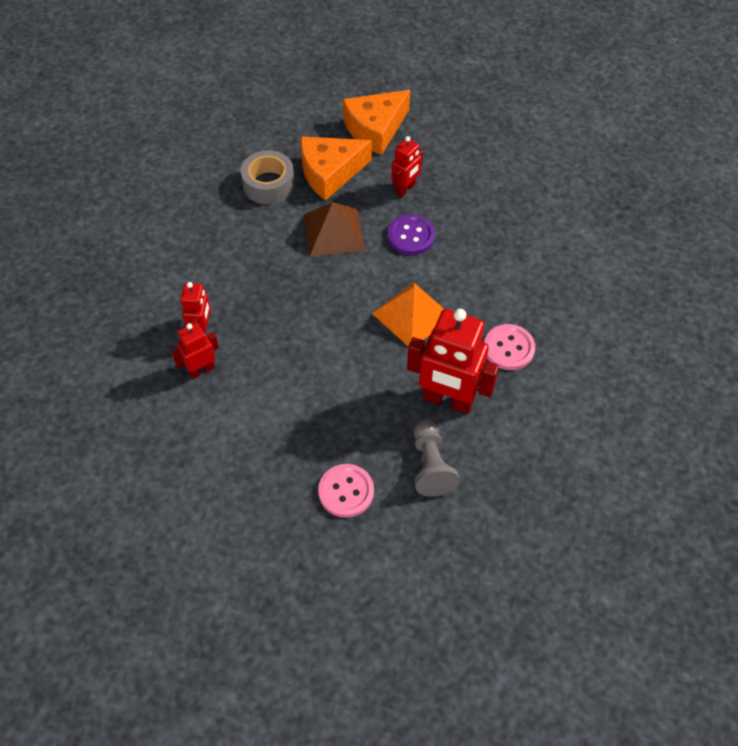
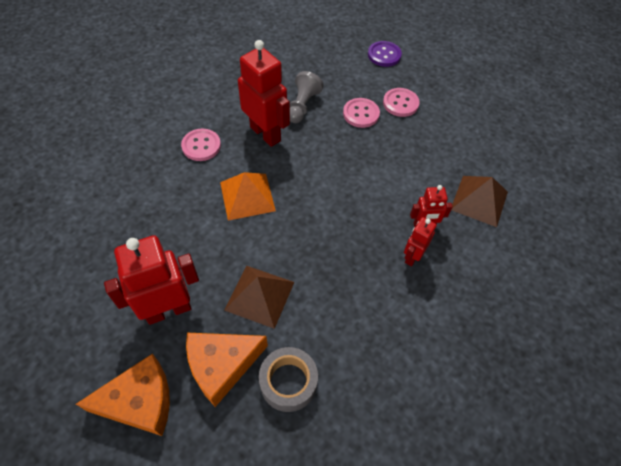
camera: 155 degrees left, 0 degrees up
orange cheese [301,136,372,201] -> orange cheese turned 150 degrees clockwise [186,333,268,407]
purple button [387,214,435,255] -> purple button moved to [368,41,402,67]
red robot [391,136,423,197] -> red robot [104,235,199,325], size x1.86
none -> pink button [383,88,420,117]
none -> brown pyramid [452,176,508,227]

